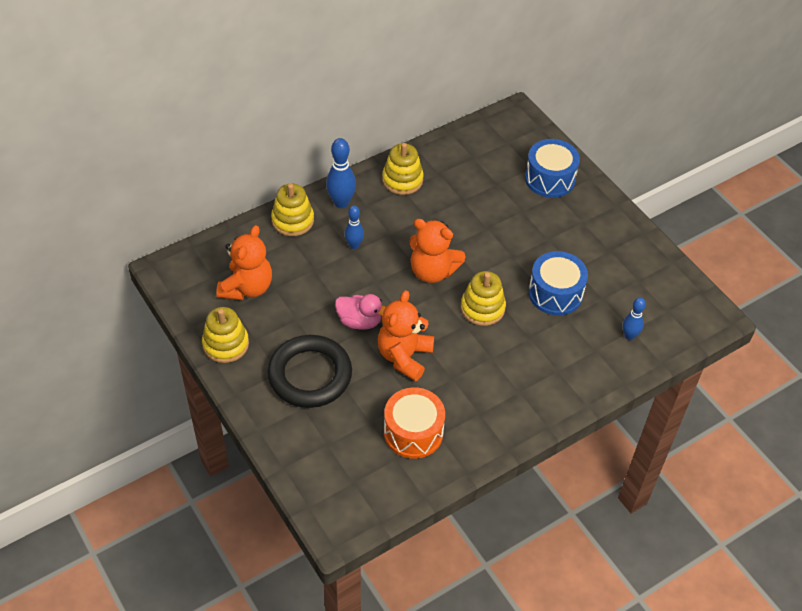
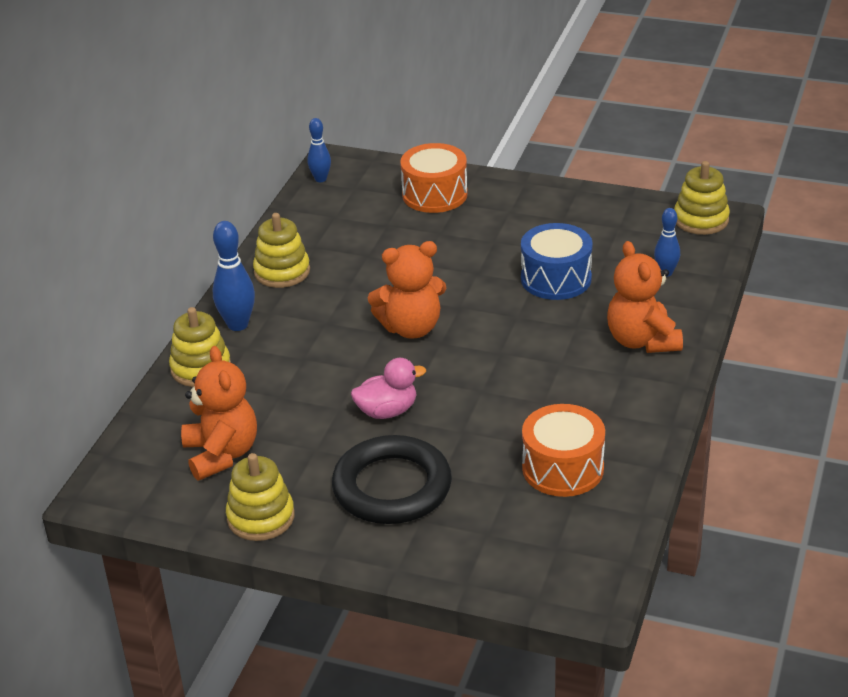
camera: 35 degrees left, 15 degrees down
blue bowling pin [344,206,364,249] -> blue bowling pin moved to [307,118,331,182]
orange teddy bear [378,290,434,381] -> orange teddy bear moved to [607,241,683,353]
yellow stacking toy [461,271,506,326] -> yellow stacking toy moved to [674,161,730,235]
blue drum [525,139,580,198] -> orange drum [400,143,467,213]

